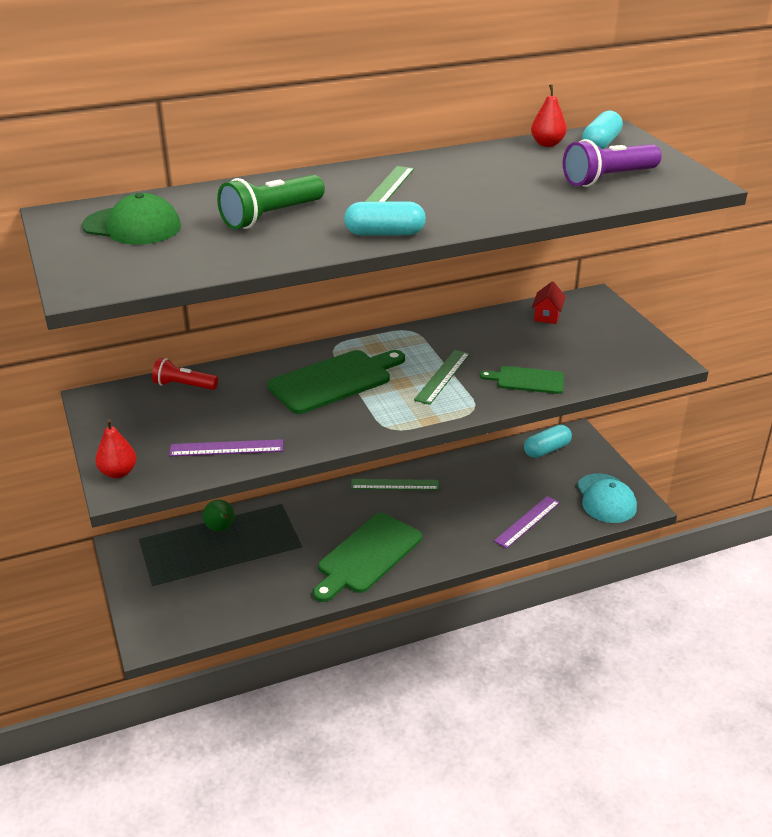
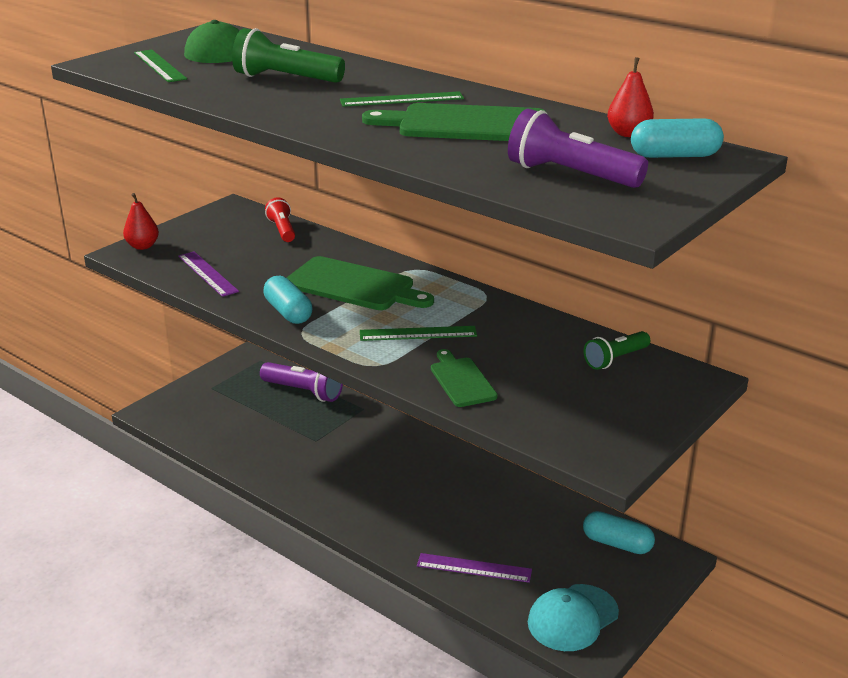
camera: 60 degrees right, 5 degrees down
green pear [203,500,234,531] -> purple flashlight [260,362,343,402]
green cutting board [313,513,422,602] -> green cutting board moved to [362,103,547,141]
turquoise capsule [344,201,426,236] -> turquoise capsule moved to [263,275,312,324]
green ruler [351,479,439,490] -> green ruler moved to [134,50,187,82]
red house [532,281,566,324] -> green flashlight [583,331,650,370]

